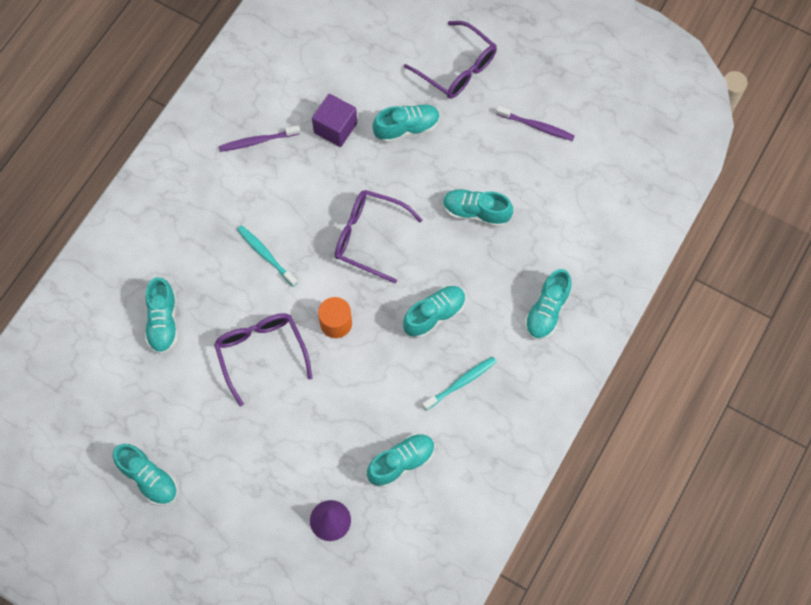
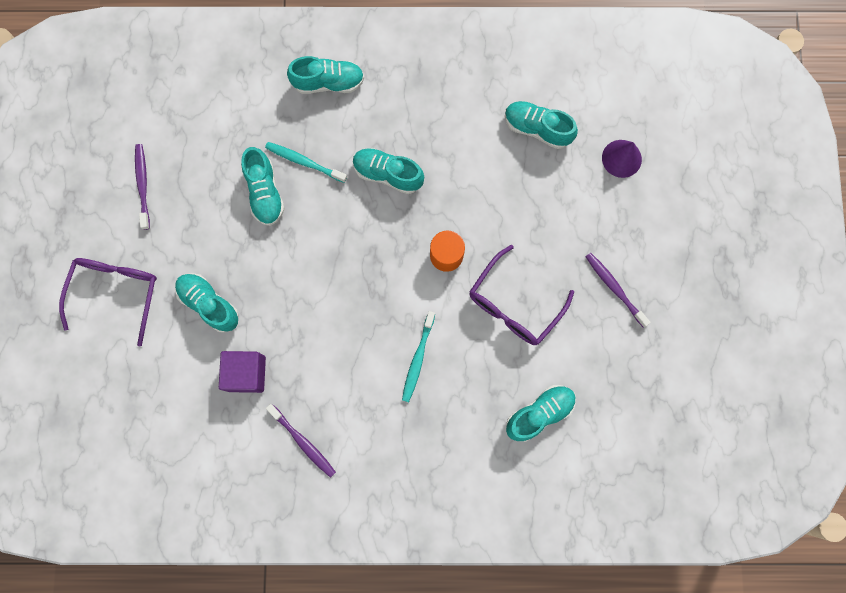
camera: 120 degrees left, 10 degrees up
turquoise shoe [113,444,178,506] -> none
purple glasses [335,190,422,283] -> none
turquoise toothbrush [422,357,497,411] -> turquoise toothbrush moved to [265,142,347,183]
none -> purple toothbrush [586,253,651,327]

